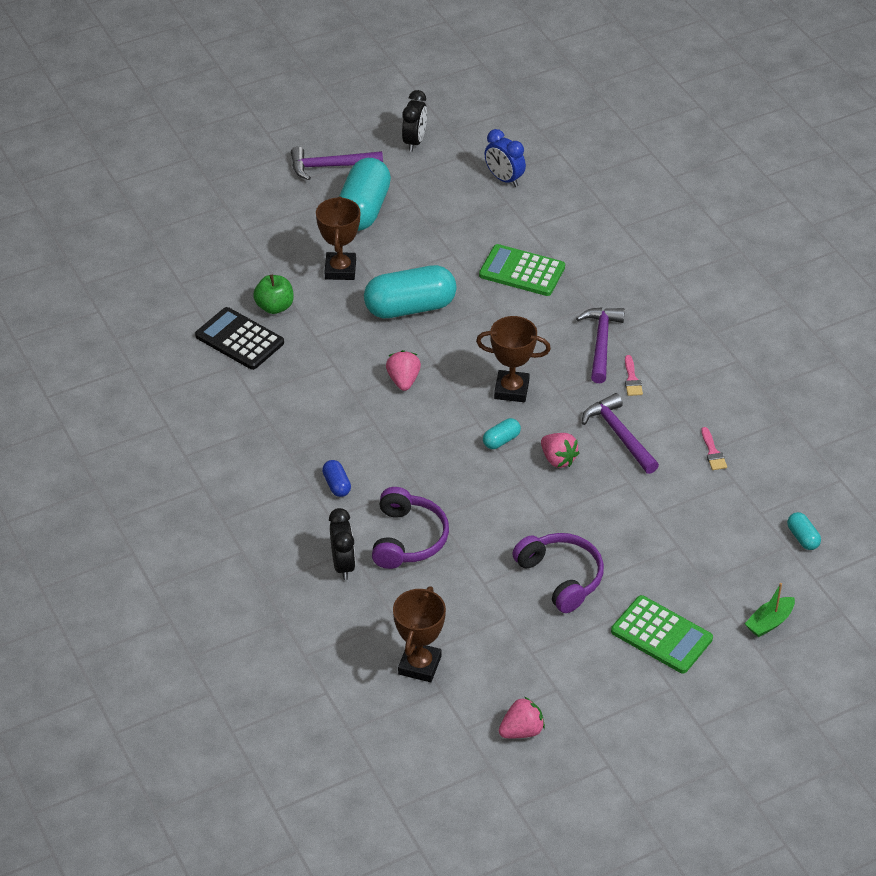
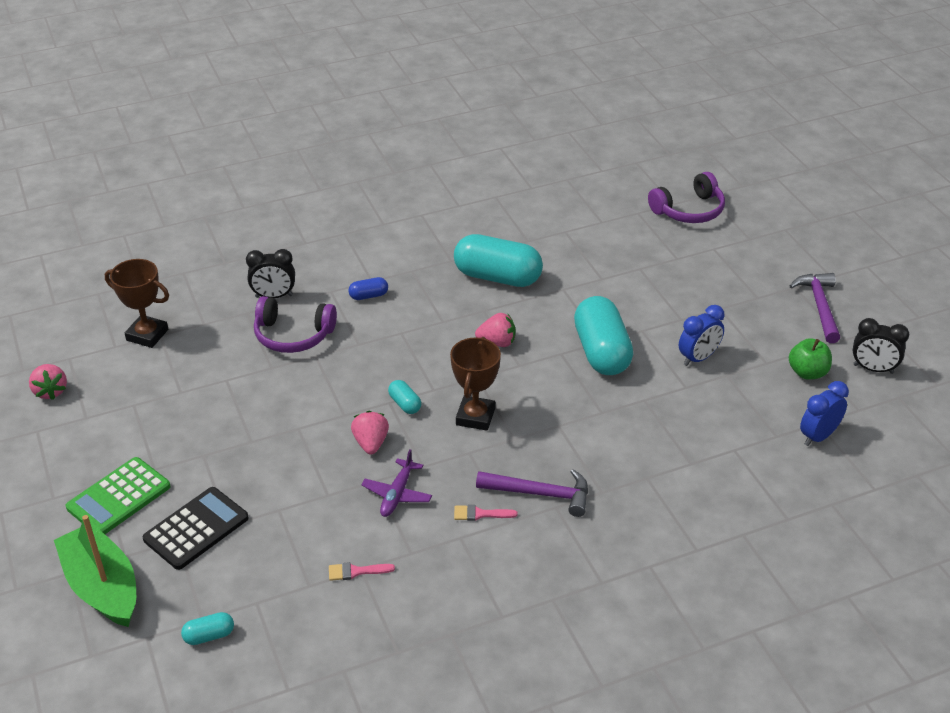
camera: 95 degrees right, 5 degrees down
black calculator [195,307,284,370] -> black calculator moved to [143,487,249,570]
green apple [253,275,294,314] -> green apple moved to [789,338,832,380]
brown trophy [316,196,360,280] -> none
turquoise capsule [339,158,391,231] -> turquoise capsule moved to [454,234,543,287]
green calculator [479,244,565,296] -> none
purple headphones [512,533,604,613] -> purple headphones moved to [648,172,725,223]
pink strawberry [541,433,579,468] -> pink strawberry turned 120 degrees clockwise [351,411,389,454]
purple hammer [582,393,659,474] -> purple plane [361,449,432,517]
green boat [745,583,795,637] -> green boat [54,515,136,627], size x1.99
none -> blue clock [679,305,725,366]

